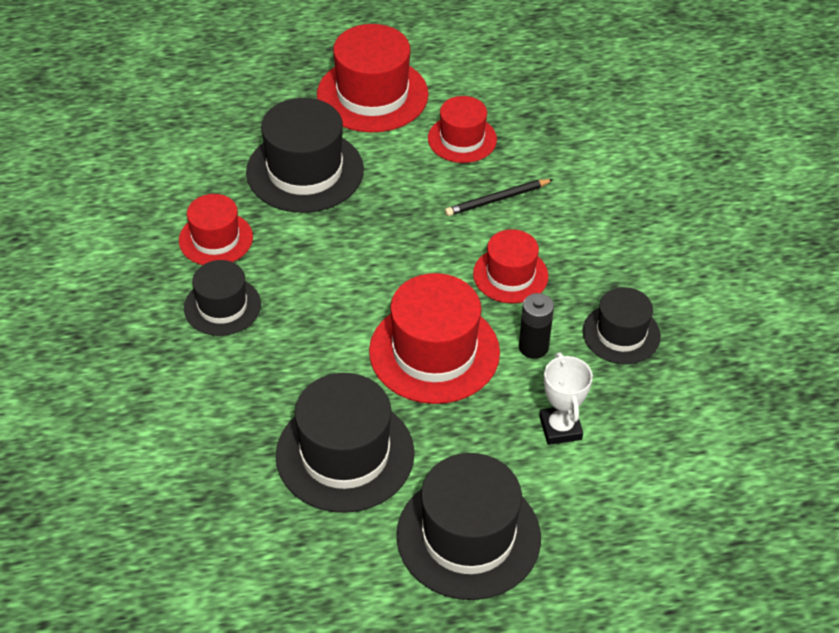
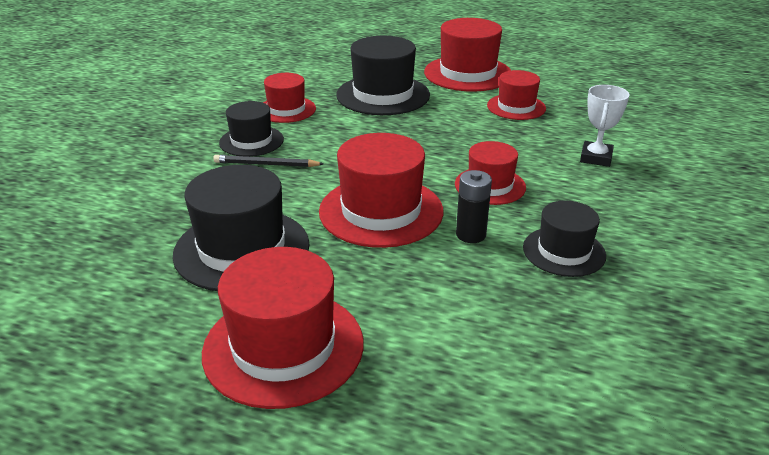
camera: 30 degrees right, 15 degrees down
black hat [396,453,541,600] -> red hat [202,247,364,409]
black pencil [445,179,554,216] -> black pencil moved to [213,155,324,167]
white trophy [539,352,593,445] -> white trophy moved to [580,85,630,167]

